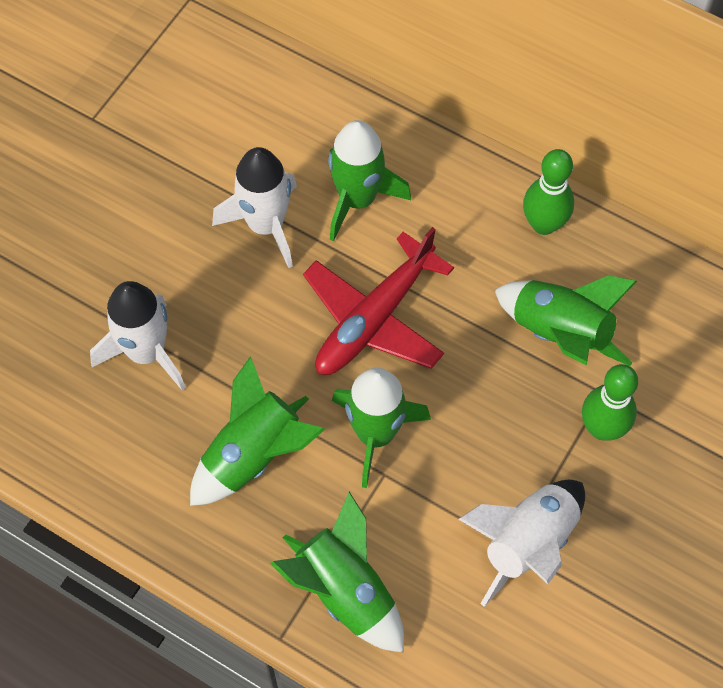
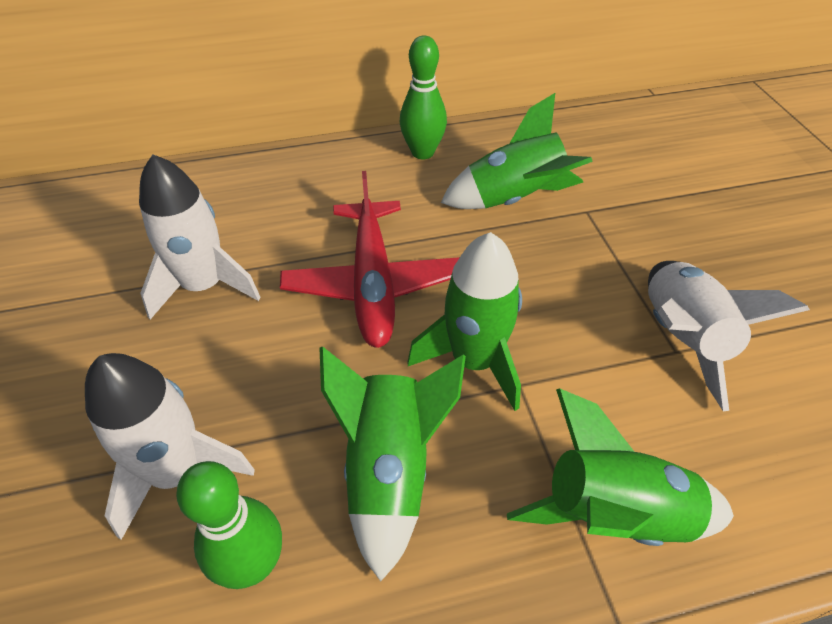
camera: 45 degrees left, 15 degrees down
green rocket [328,120,411,242] -> none
green bowling pin [582,364,638,441] -> green bowling pin moved to [176,461,282,589]

